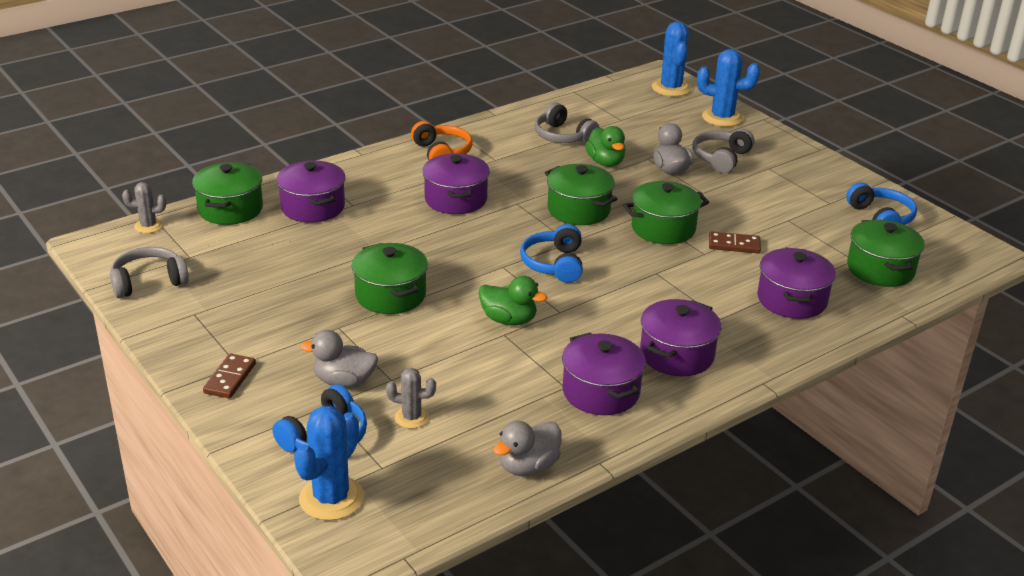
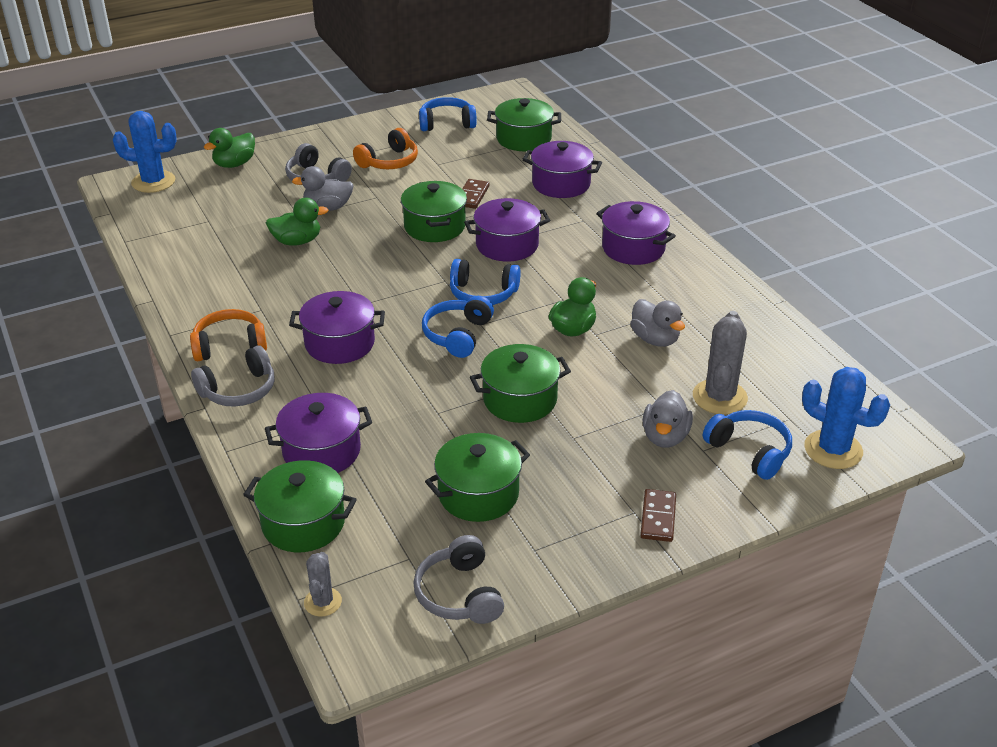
camera: 80 degrees left, 5 degrees up
brown domino [203,353,256,398] -> brown domino turned 75 degrees clockwise [640,489,676,542]
grey cactus [386,368,436,428] -> grey cactus [693,311,748,415], size x1.74
grey duck [493,421,562,476] -> grey duck moved to [630,299,685,347]
grey headphones [535,102,600,144] -> grey headphones moved to [191,345,275,407]
green pot [545,164,617,225] -> green pot moved to [425,433,530,522]
purple pot [562,332,646,415] -> purple pot moved to [464,198,550,261]
blue cactus [697,49,760,127] -> green duck [204,128,255,168]
none -> orange headphones [353,128,418,169]
none -> blue headphones [422,296,494,358]

